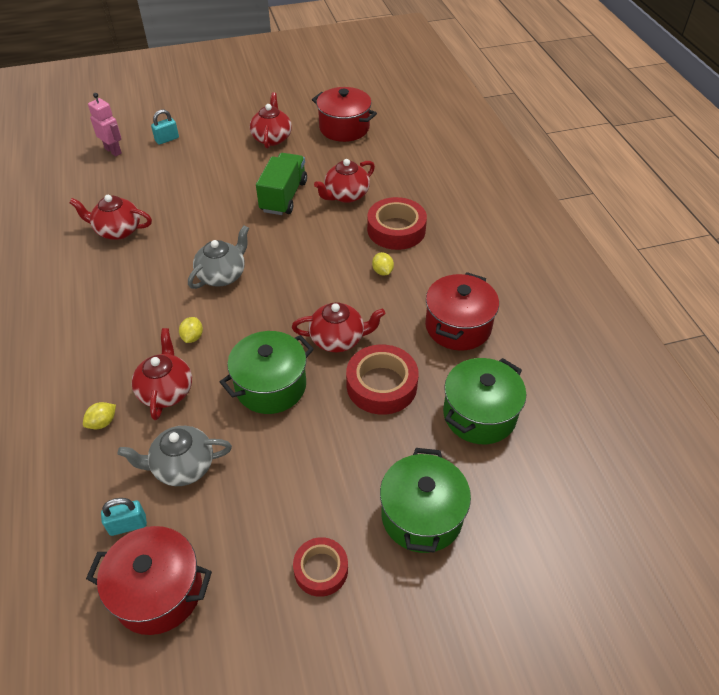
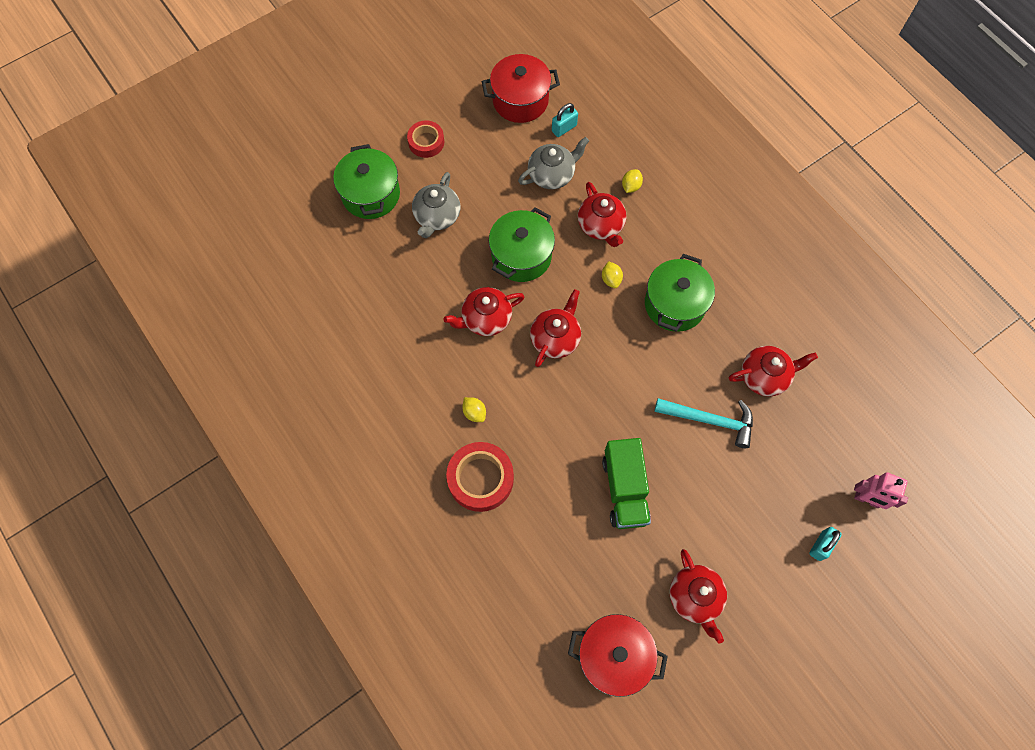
camera: 160 degrees right, 20 degrees up
grey teapot [188,225,249,289] -> grey teapot moved to [412,172,460,238]
red teapot [314,159,375,203] -> red teapot moved to [530,289,581,367]
red tape [346,344,419,415] -> none
red pot [425,272,499,351] -> none
green pot [443,358,526,444] -> green pot moved to [645,254,715,332]
none -> turquoise hammer [654,398,753,448]

